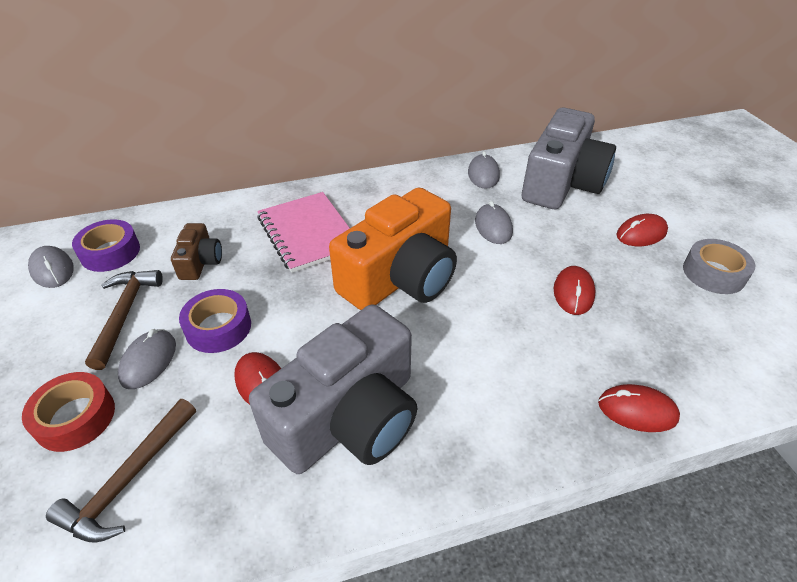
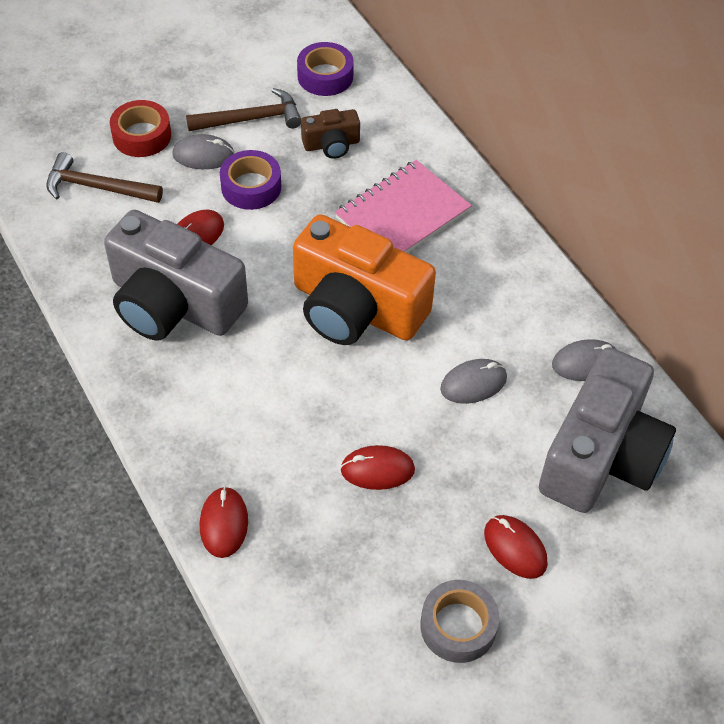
camera: 75 degrees right, 10 degrees up
grey mouse [28,246,74,288] -> none
grey camera [522,108,616,209] -> grey camera turned 75 degrees counterclockwise [539,347,676,513]

